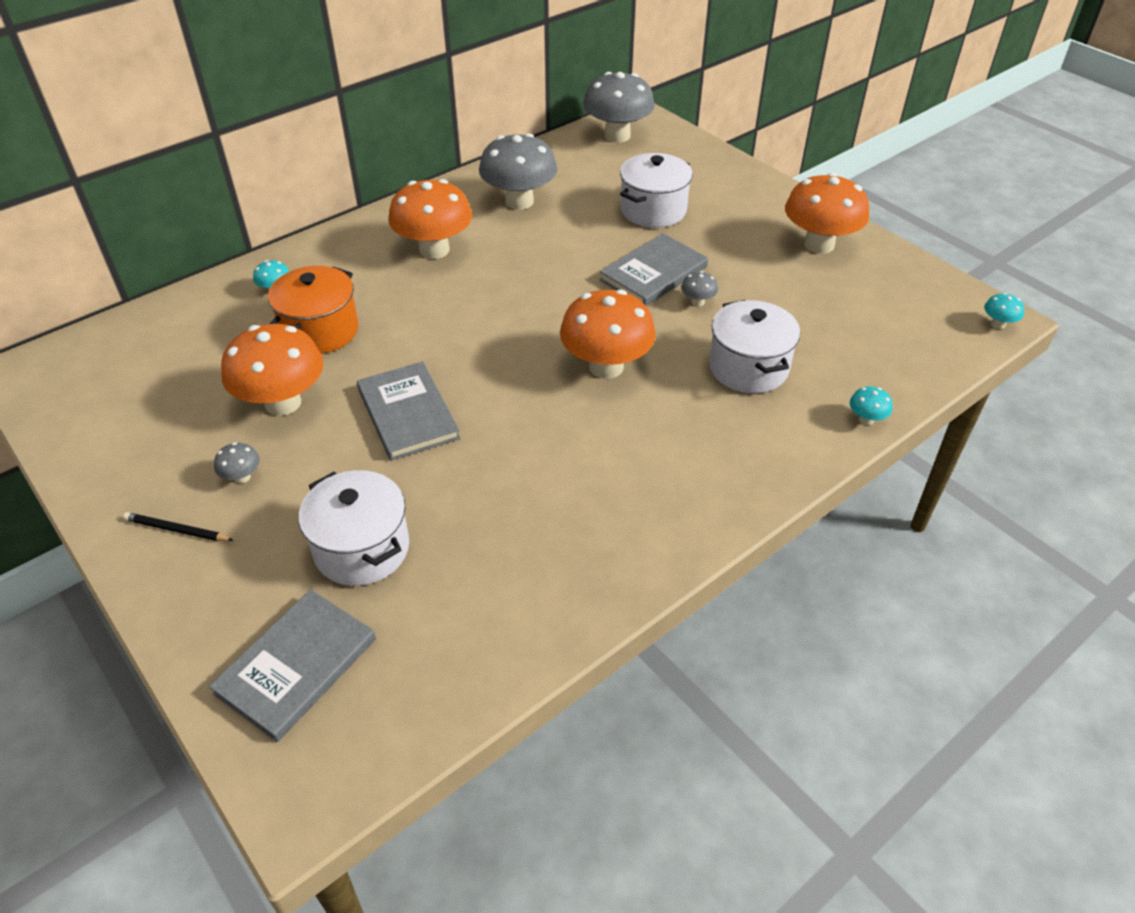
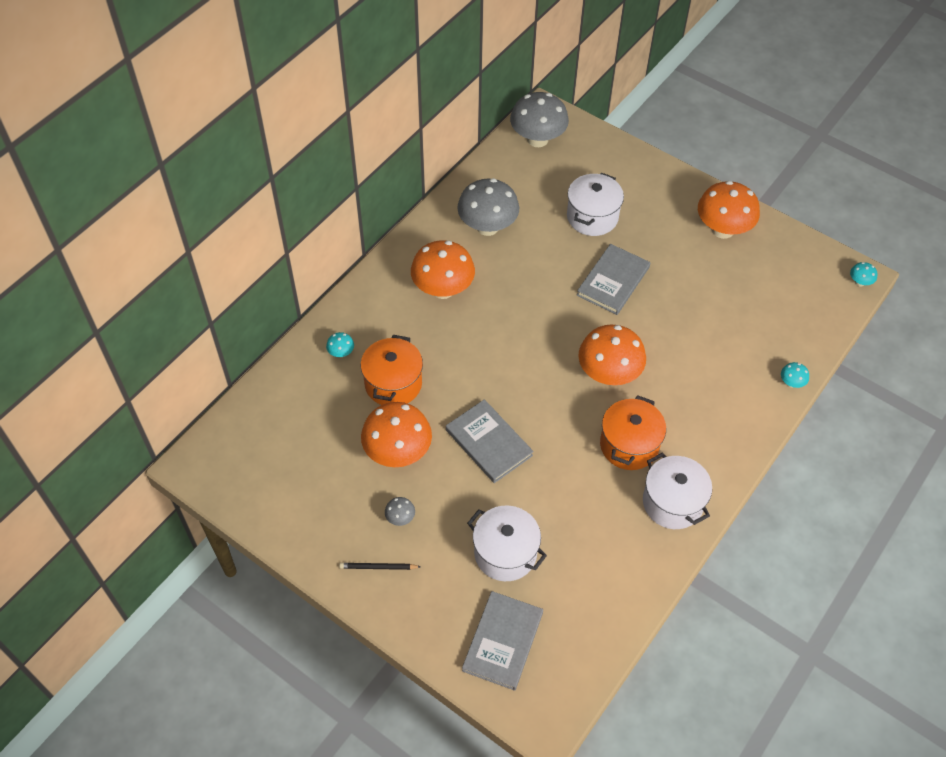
camera: 15 degrees left, 10 degrees up
grey mushroom [681,271,718,307] -> none
white pot [709,300,800,393] -> white pot moved to [643,453,712,529]
none -> orange pot [600,395,666,470]

